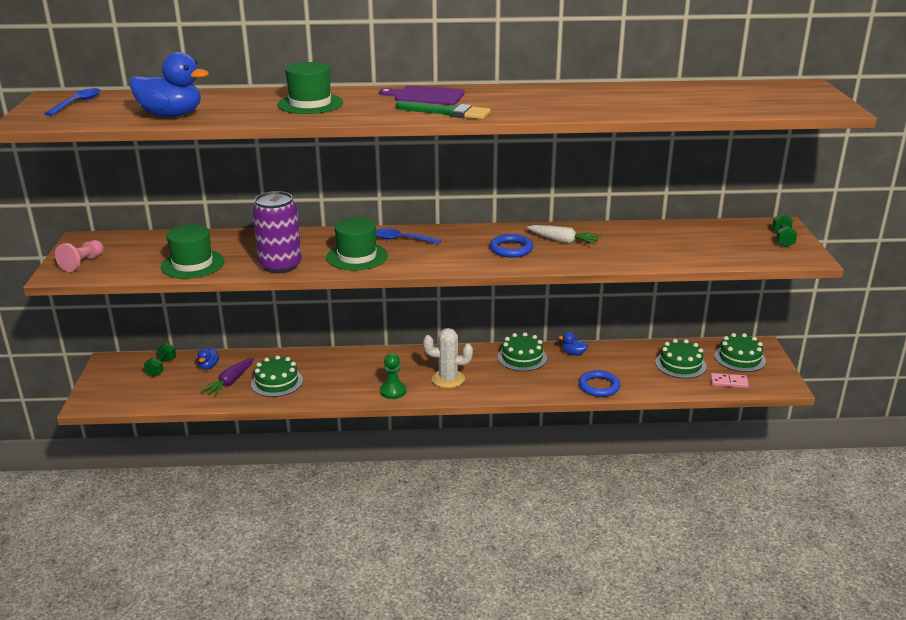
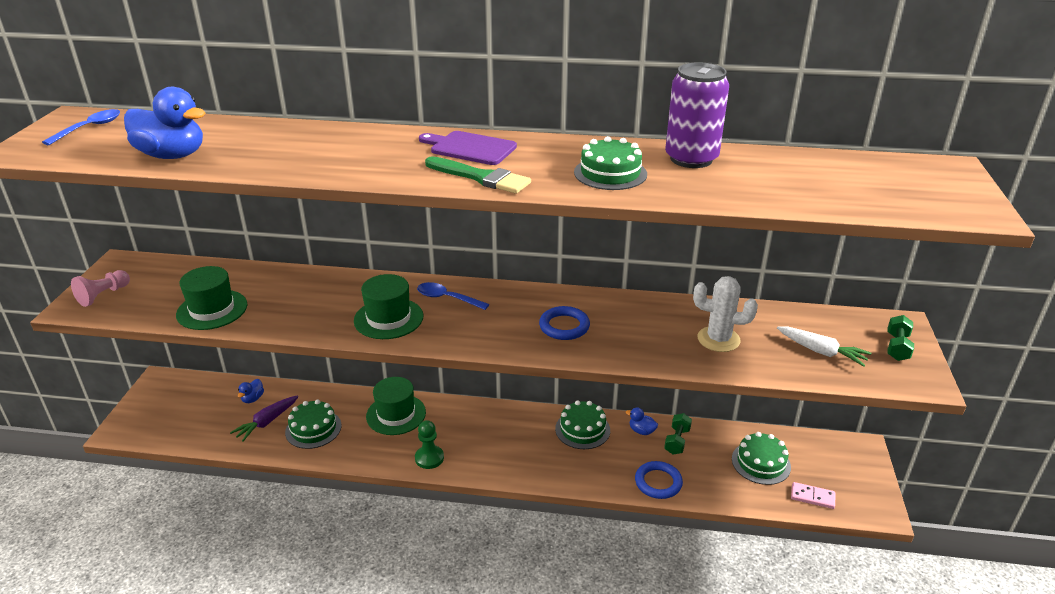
camera: 10 degrees right, 5 degrees up
green dumbbell [144,343,176,377] -> green dumbbell moved to [664,413,692,454]
purple can [252,191,302,273] -> purple can moved to [665,62,729,168]
green hat [277,62,343,114] -> green hat moved to [366,377,426,435]
white cactus [423,328,473,388] -> white cactus moved to [693,276,758,352]
white carrot [527,225,601,245] -> white carrot moved to [777,326,871,367]
green cake [714,333,766,372] -> green cake moved to [574,136,647,190]

